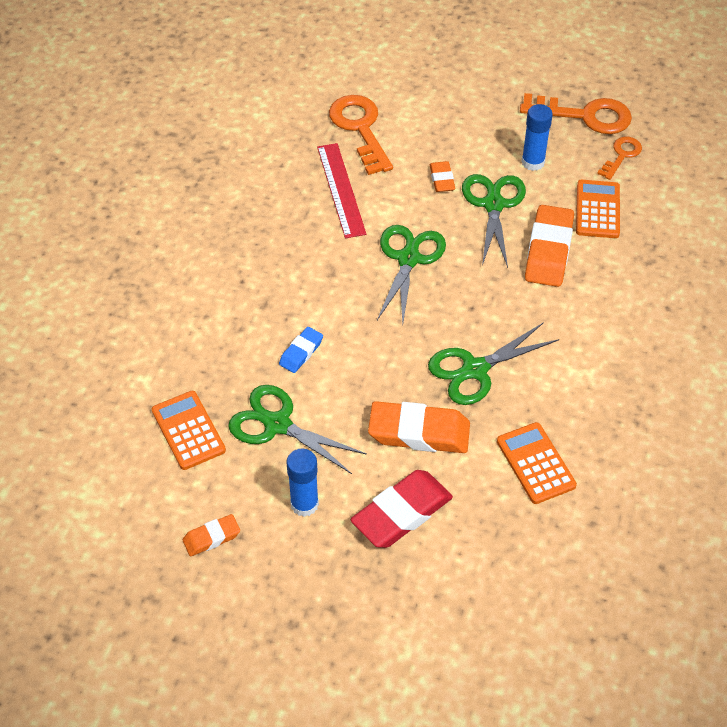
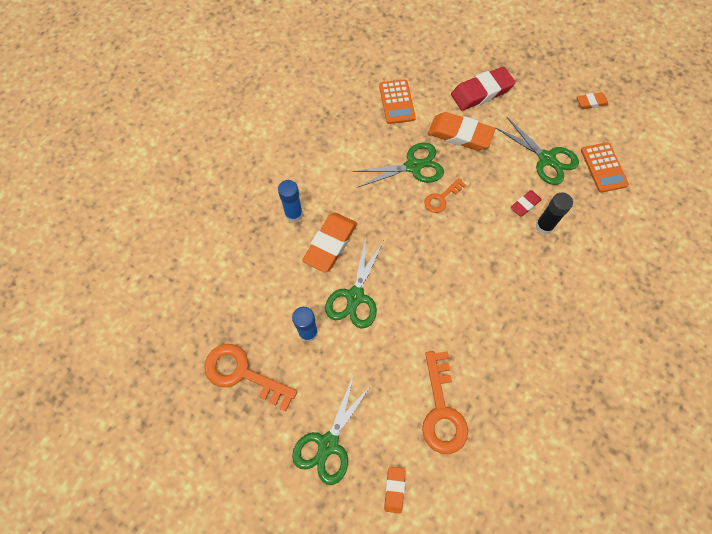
camera: 165 degrees left, 15 degrees up
blue eraser [279,327,323,373] -> red eraser [511,190,542,216]
blue glue stick [286,448,319,517] -> blue glue stick moved to [278,180,303,222]
red ruler [317,143,366,238] -> none
green scissors [377,225,446,324] -> green scissors moved to [292,375,372,485]
orange eraser [430,161,455,192] -> orange eraser moved to [384,467,406,513]
orange calculator [576,180,620,238] -> none
orange key [597,137,642,180] -> orange key moved to [425,178,466,213]
none -> black glue stick [535,192,573,234]

